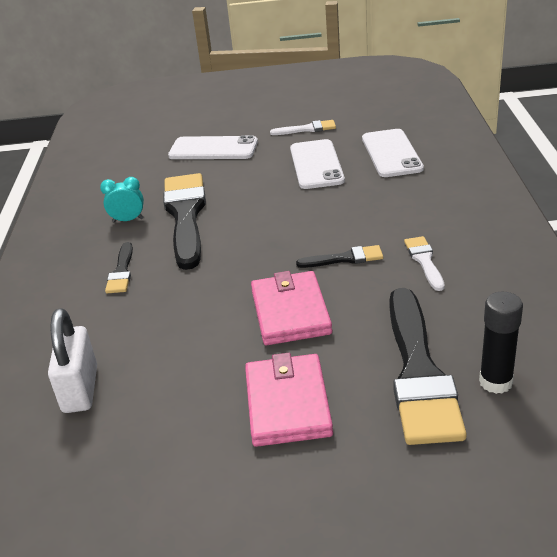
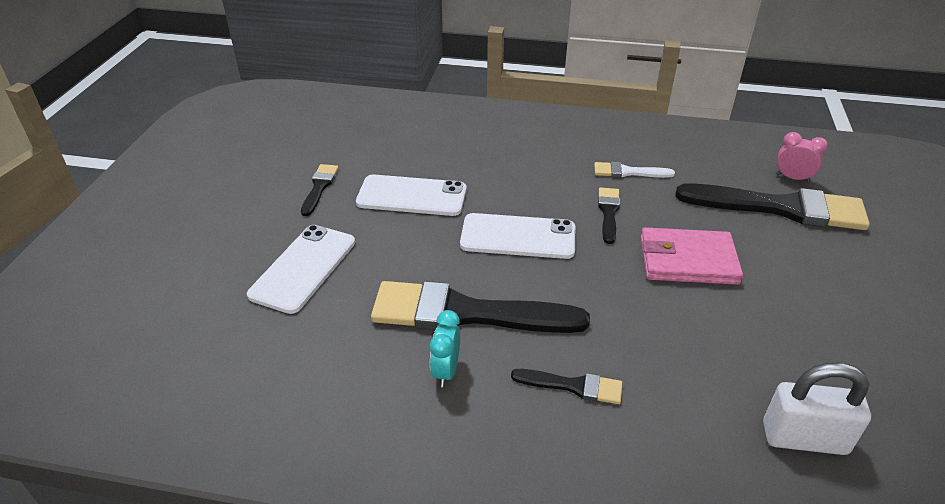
camera: 80 degrees left, 5 degrees up
pink wallet [245,353,333,447] -> none
white brush [270,120,336,135] -> black brush [301,164,339,216]
white phone [362,129,424,177] -> white phone moved to [460,213,575,259]
black glue stick [479,292,523,394] -> pink clock [776,132,828,182]

